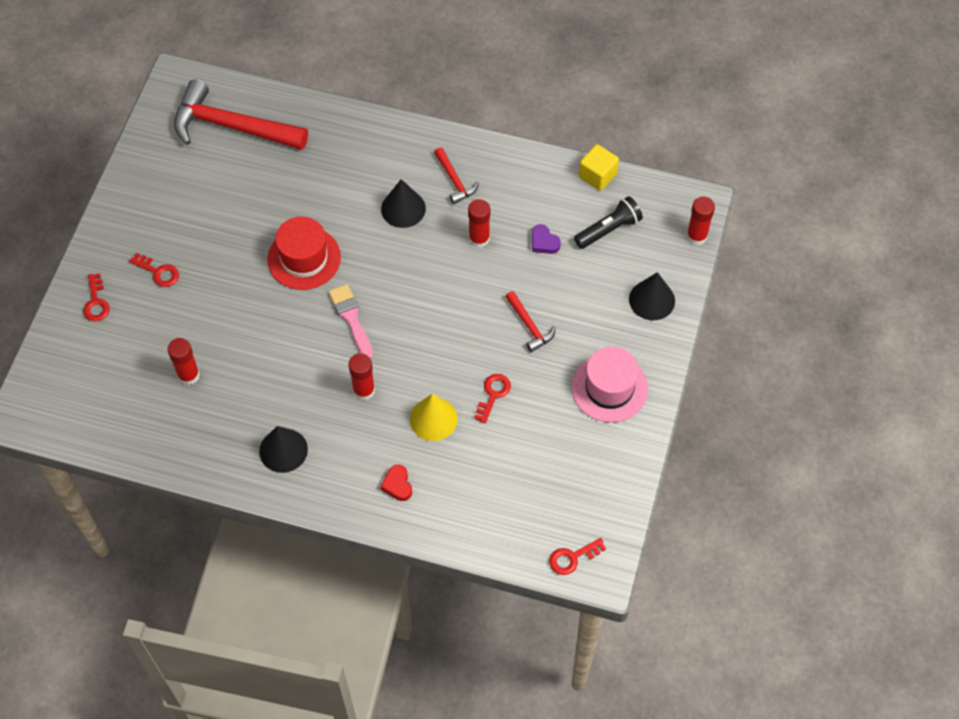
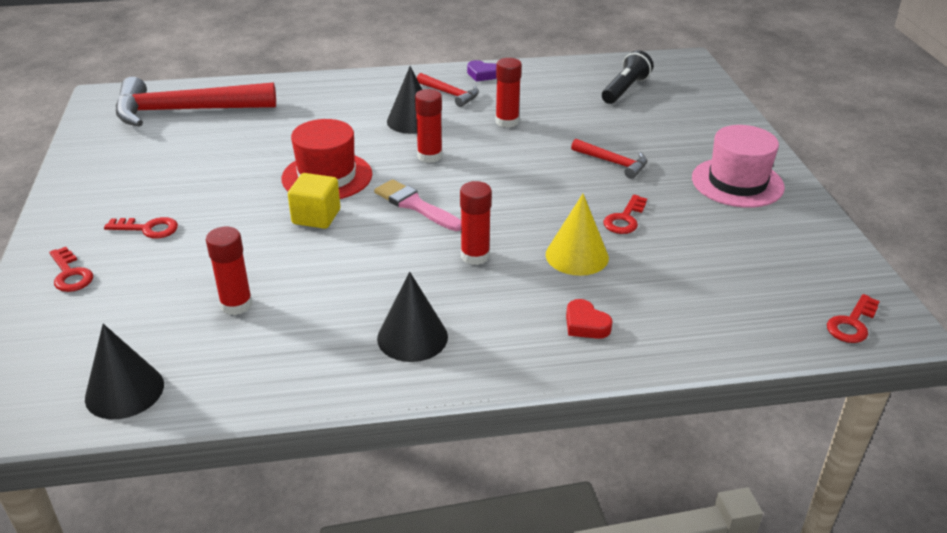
camera: 25 degrees left, 25 degrees down
red key [474,374,511,424] -> red key turned 150 degrees counterclockwise [604,195,647,234]
purple heart [532,224,561,254] -> purple heart moved to [467,60,497,82]
yellow cube [579,144,619,191] -> yellow cube moved to [288,173,340,229]
black cone [629,272,675,320] -> black cone moved to [85,324,164,419]
red glue stick [686,197,715,245] -> red glue stick moved to [415,89,443,163]

